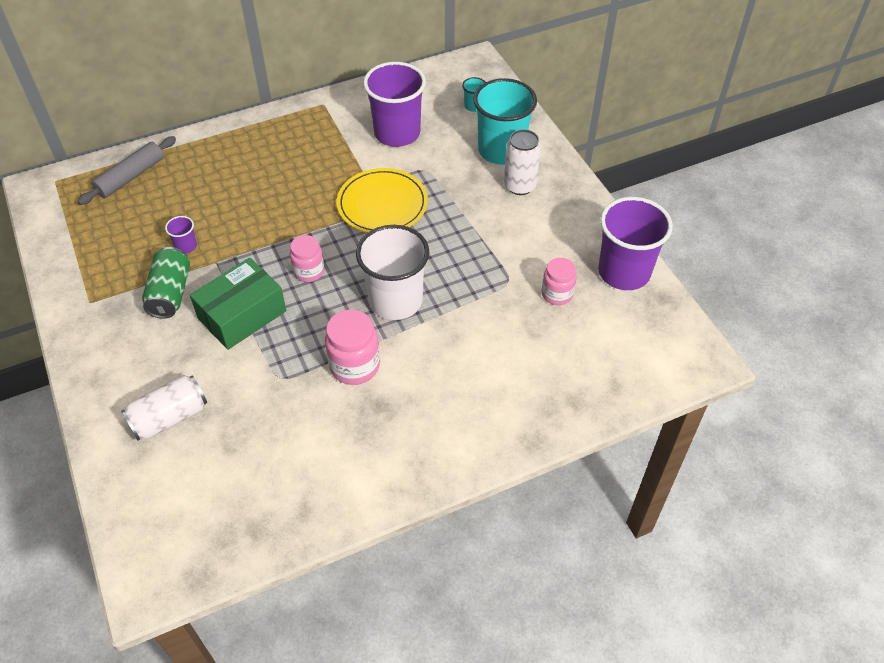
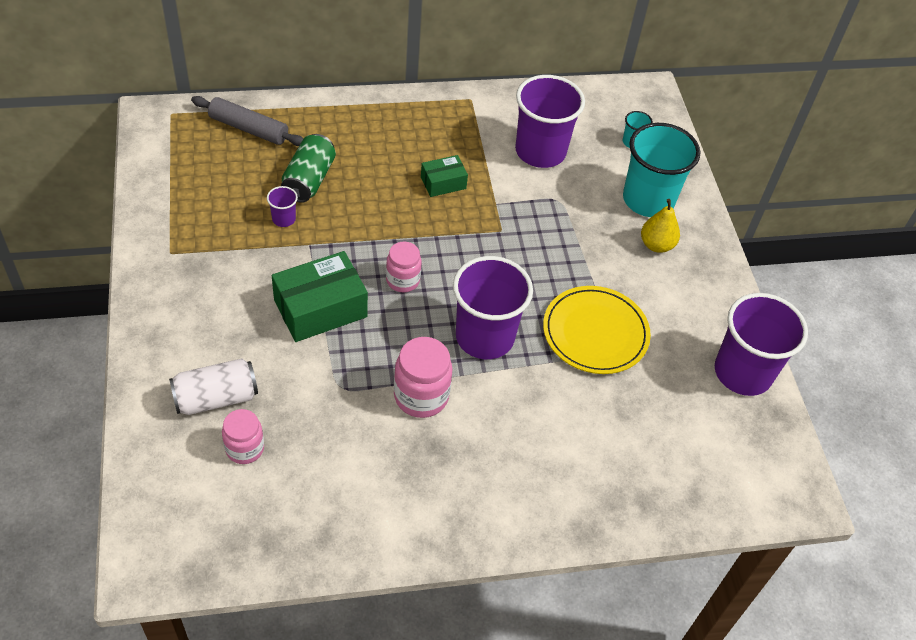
camera: 10 degrees right, 0 degrees up
grey rolling pin [78,136,176,205] -> grey rolling pin turned 60 degrees clockwise [191,96,303,146]
green can [142,247,190,319] -> green can moved to [281,134,336,203]
yellow plate [337,168,428,233] -> yellow plate moved to [543,286,651,374]
white cup [356,225,429,320] -> purple cup [453,256,533,359]
white can [504,129,541,195] -> yellow pear [641,199,680,253]
pink jar [542,258,577,305] -> pink jar moved to [222,409,264,464]
none -> green box [421,155,468,197]

